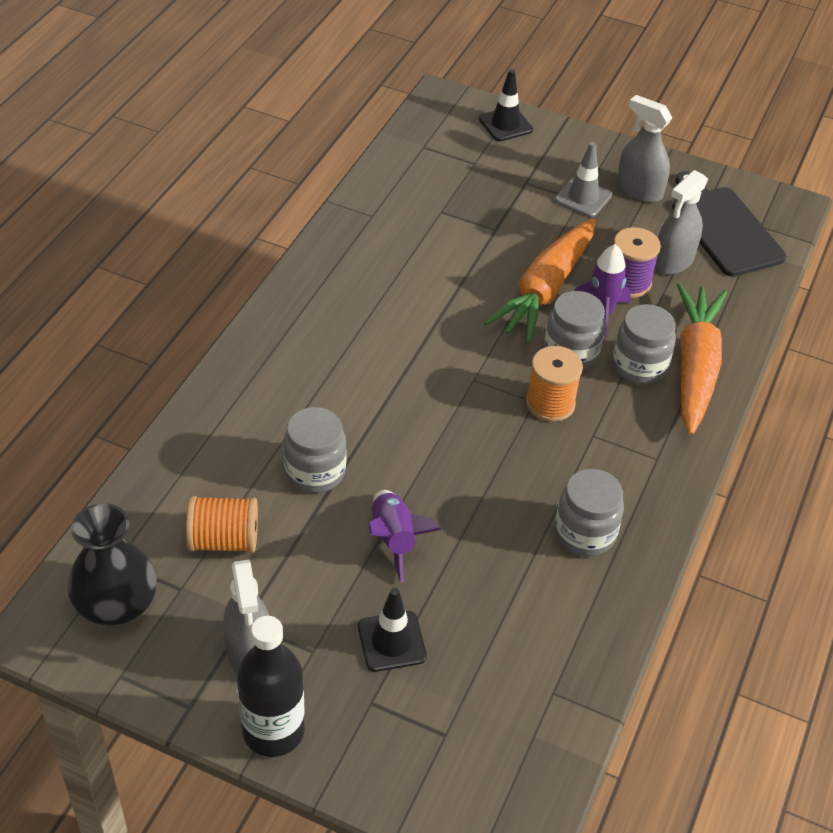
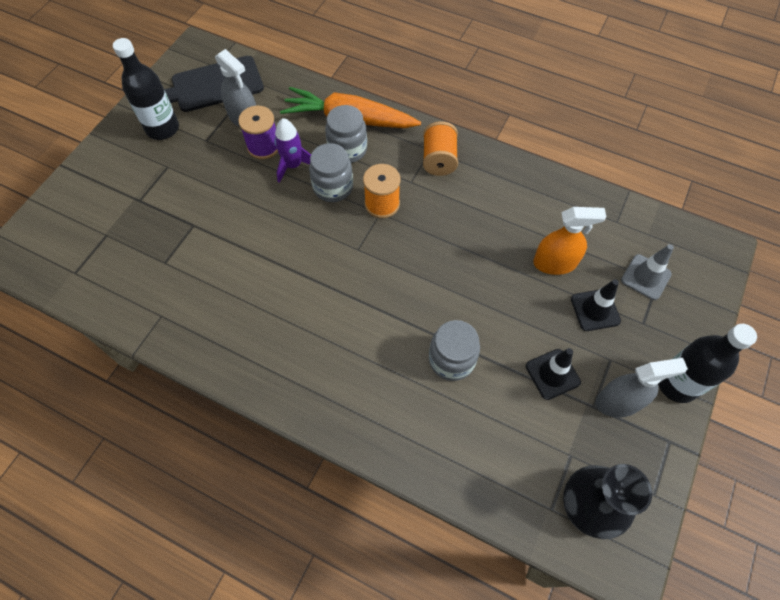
camera: 85 degrees left, 15 degrees up
orange spool [186,496,258,553] -> orange spool moved to [423,121,458,176]
purple rocket [368,490,441,583] -> none
black traffic cone [479,69,533,141] -> black traffic cone moved to [526,348,581,400]
orange carrot [484,218,595,343] -> none
grey traffic cone [555,142,612,217] -> grey traffic cone moved to [621,244,674,300]
grey jar [555,469,624,557] -> none
grey spray bottle [617,95,672,203] -> black bottle [113,38,179,140]
none -> orange spray bottle [533,207,607,275]

